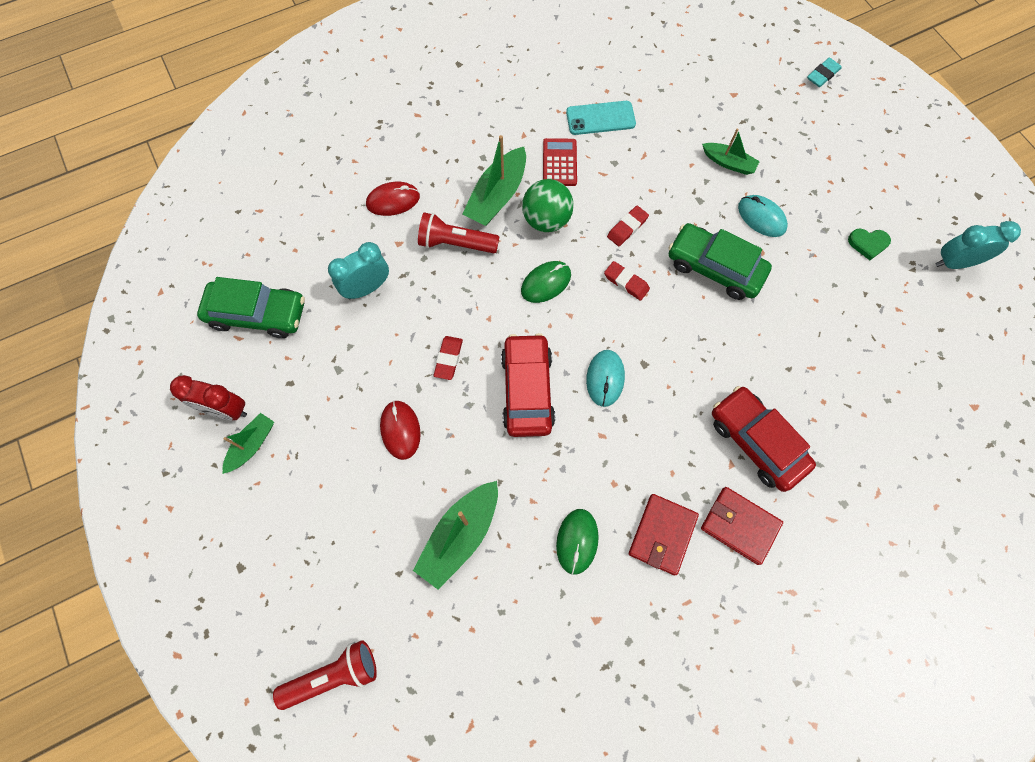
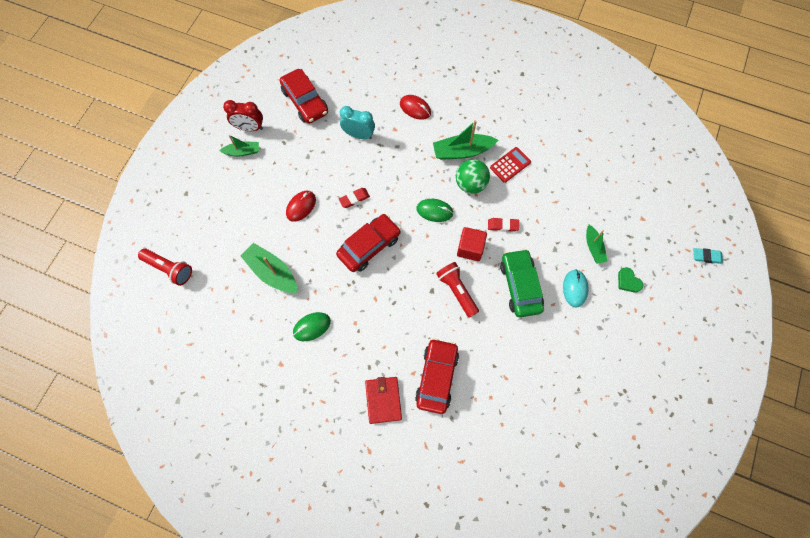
camera: 50 degrees right, 0 degrees up
red clock [170,375,247,420] -> red clock turned 60 degrees counterclockwise [223,100,263,131]
green car [197,277,305,338] -> red car [279,69,328,124]
green boat [413,481,498,590] -> green boat turned 45 degrees clockwise [240,243,298,293]
red flashlight [418,212,499,253] -> red flashlight moved to [436,262,479,318]
turquoise phone [566,101,636,135] -> none
turquoise mouse [586,350,625,407] -> none
red eraser [604,261,650,301] -> red cube [457,227,487,261]
red wallet [629,494,699,575] -> none
green heart [848,229,891,260] -> green heart moved to [618,267,643,293]
turquoise clock [935,221,1021,269] -> none

